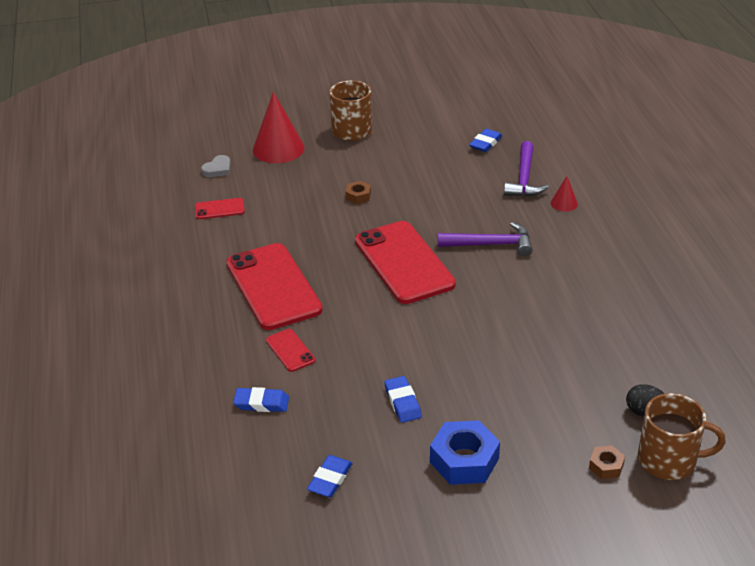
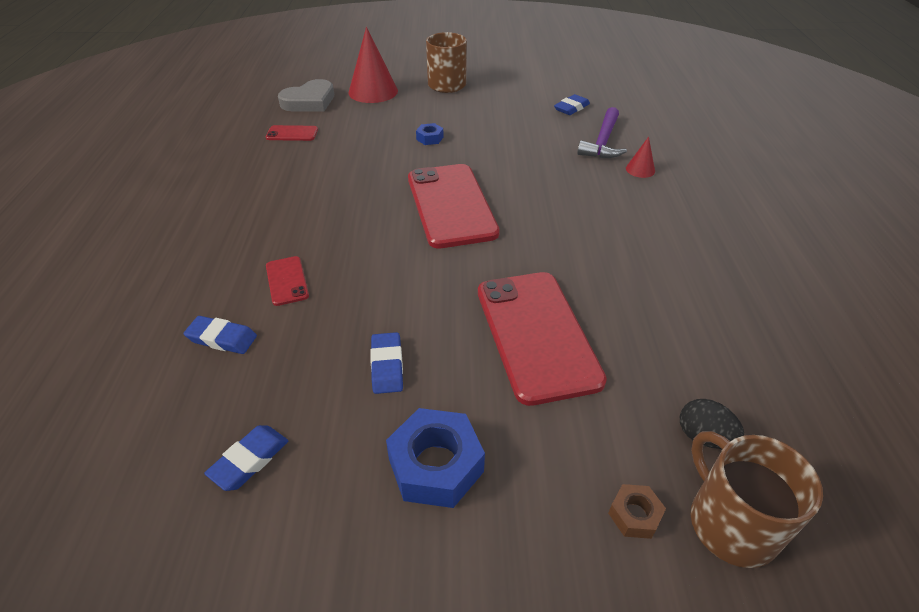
camera: 10 degrees right, 5 degrees up
grey heart [201,155,231,177] -> grey heart [278,79,334,111], size x1.79
red phone [226,243,323,330] -> red phone moved to [478,272,607,406]
brown nut [346,181,371,204] -> blue nut [416,123,443,145]
purple hammer [438,222,532,256] -> none
brown mug [638,393,726,480] -> brown mug turned 135 degrees counterclockwise [691,431,823,568]

